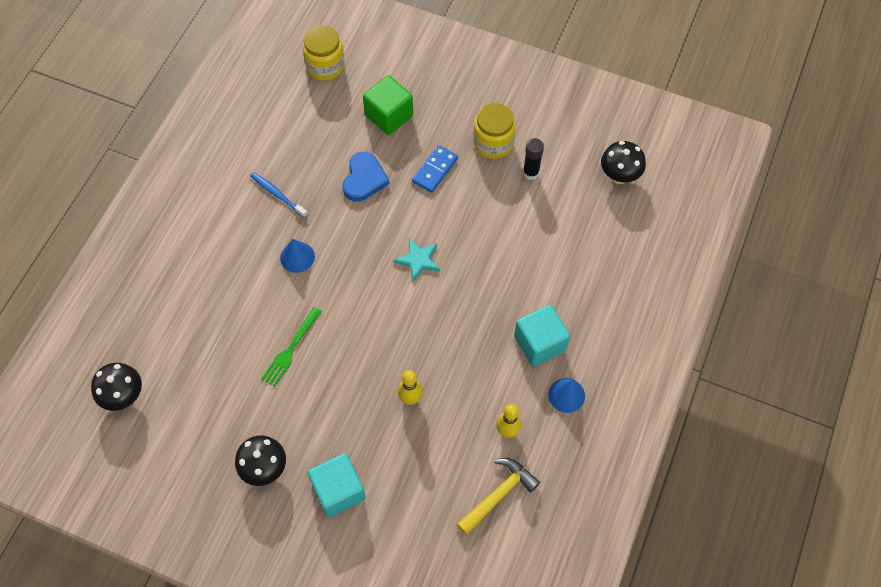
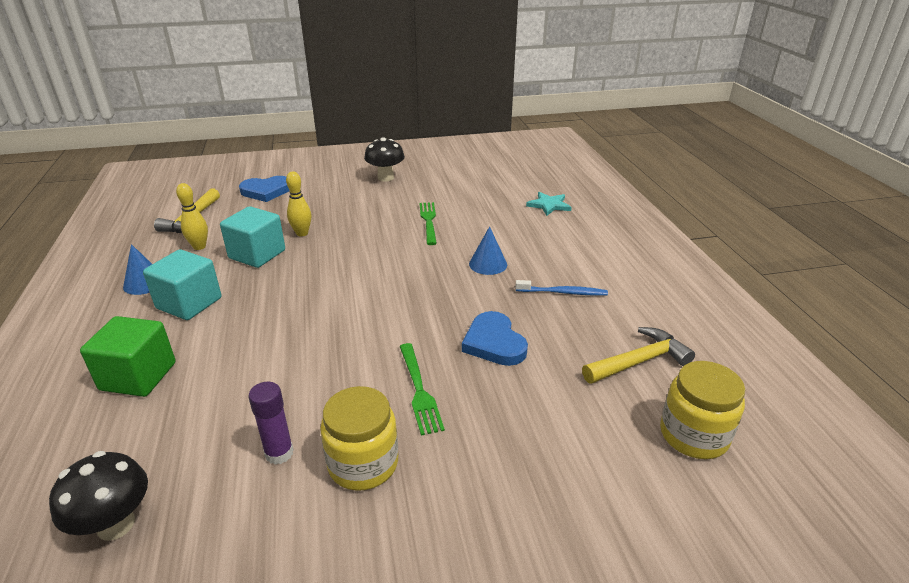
camera: 145 degrees right, 30 degrees down
black mushroom [91,363,142,411] -> none
turquoise cube [307,453,366,517] -> turquoise cube moved to [220,206,285,268]
green cube [363,75,413,135] -> green cube moved to [80,316,176,397]
turquoise star [394,238,440,282] -> turquoise star moved to [526,192,572,216]
blue domino [412,145,458,193] -> green fork [399,343,445,436]
black glue stick [523,138,544,180] -> purple glue stick [248,382,294,465]
none -> blue heart [239,176,290,202]
none -> yellow hammer [582,327,695,384]

